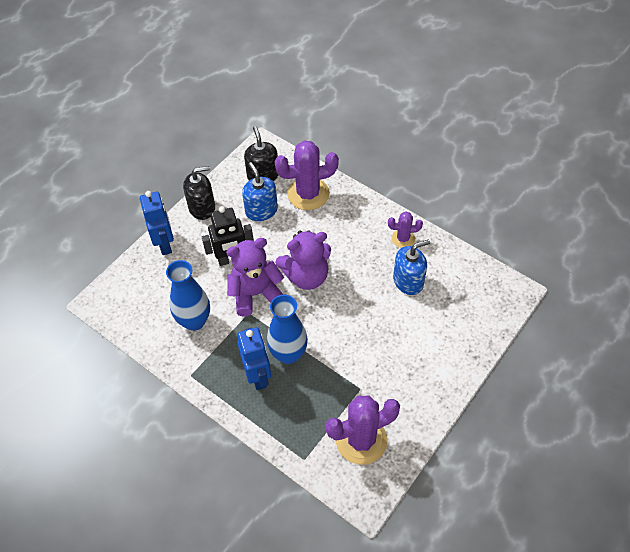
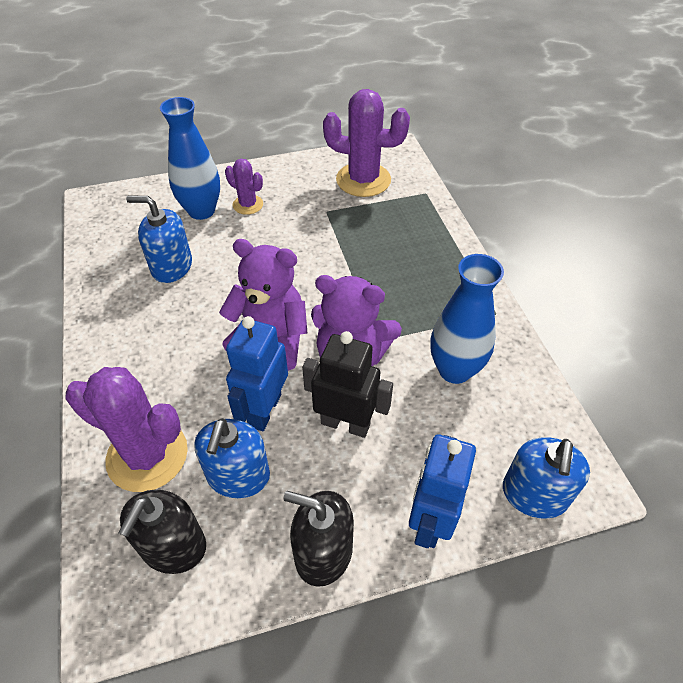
camera: 145 degrees left, 5 degrees down
blue robot [237,327,271,390] -> blue robot moved to [226,316,288,431]
blue vase [267,295,308,364] -> blue vase moved to [160,97,220,220]
purple cactus [388,212,423,248] -> purple cactus moved to [225,159,263,215]
none -> blue soap dispenser [503,437,590,518]

